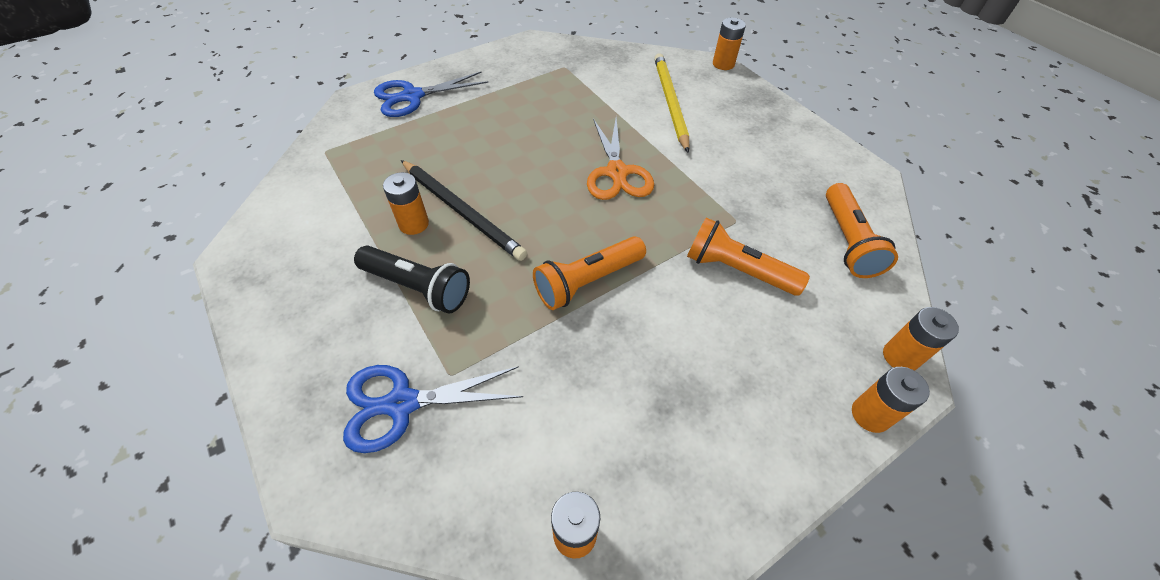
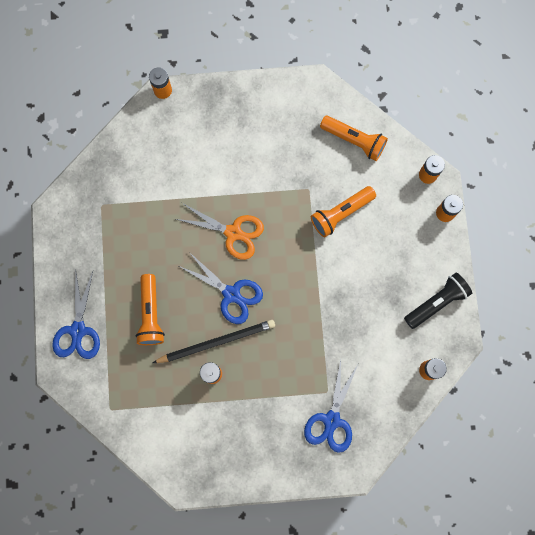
camera: 60 degrees left, 25 degrees up
black flashlight [354,246,470,314] -> black flashlight moved to [404,273,472,329]
orange flashlight [533,236,646,310] -> orange flashlight moved to [135,274,165,345]
yellow pencil [654,53,689,153] -> none
none -> blue scissors [179,251,263,324]

